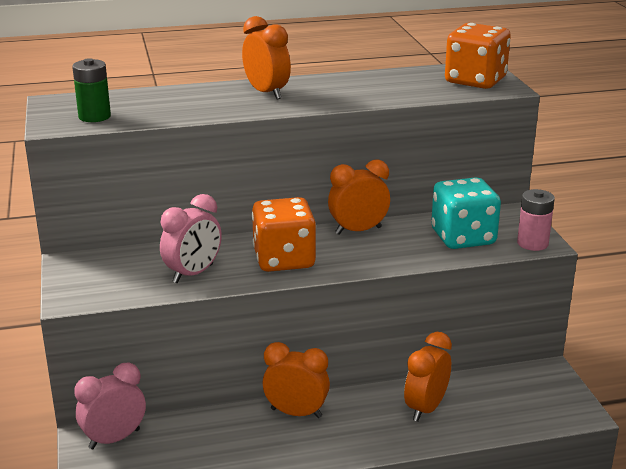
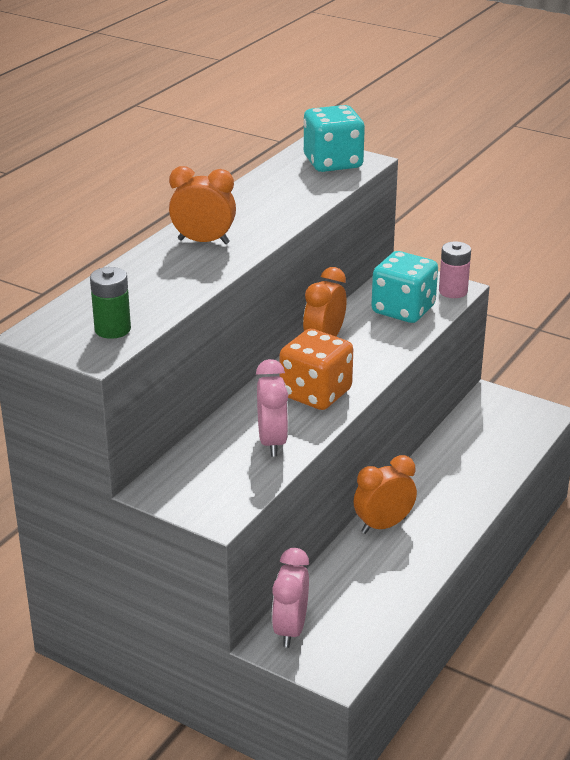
camera: 45 degrees left, 5 degrees up
orange clock [404,332,452,422] -> none
orange dice [445,23,511,89] -> turquoise dice [304,105,365,172]

